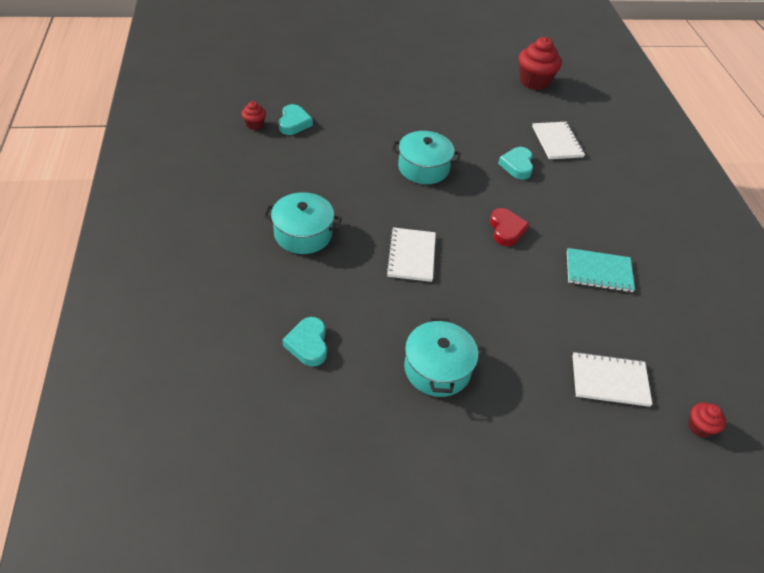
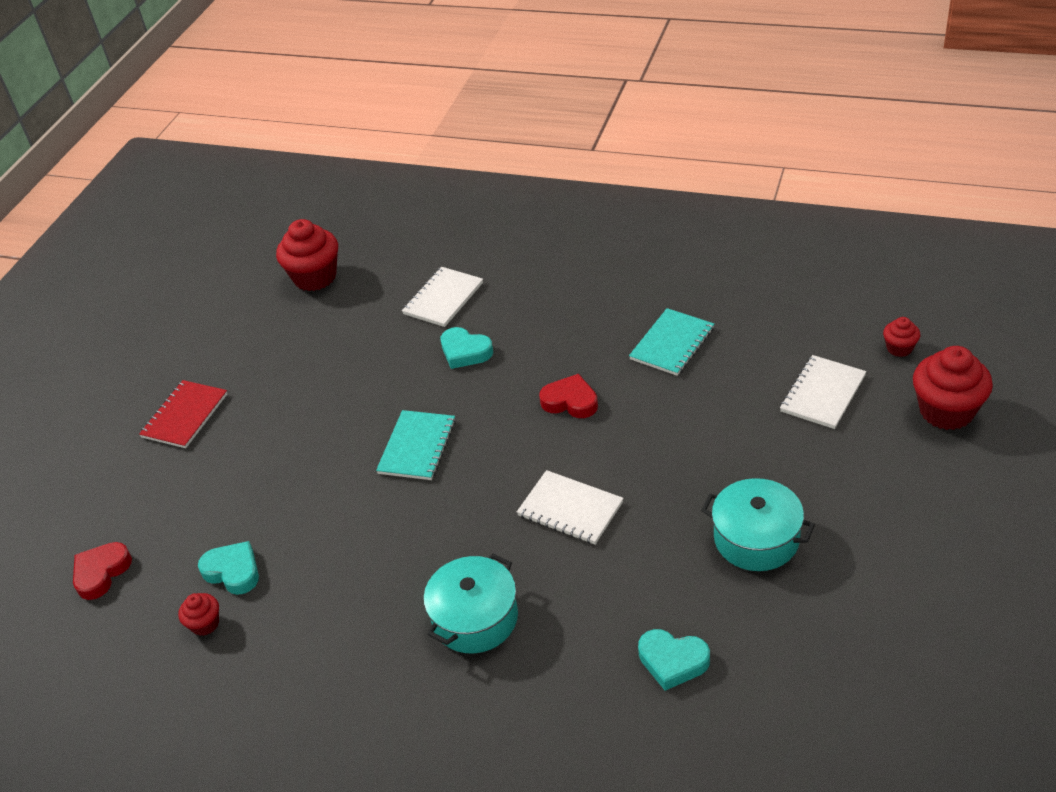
camera: 55 degrees left, 5 degrees down
turquoise pot [392,131,461,184] -> turquoise notebook [376,410,456,480]
white notebook [532,122,585,159] -> white notebook turned 75 degrees counterclockwise [402,267,483,327]
none -> red heart [73,542,132,600]
none -> red notebook [139,380,228,448]
none -> red cupcake [913,346,993,430]

